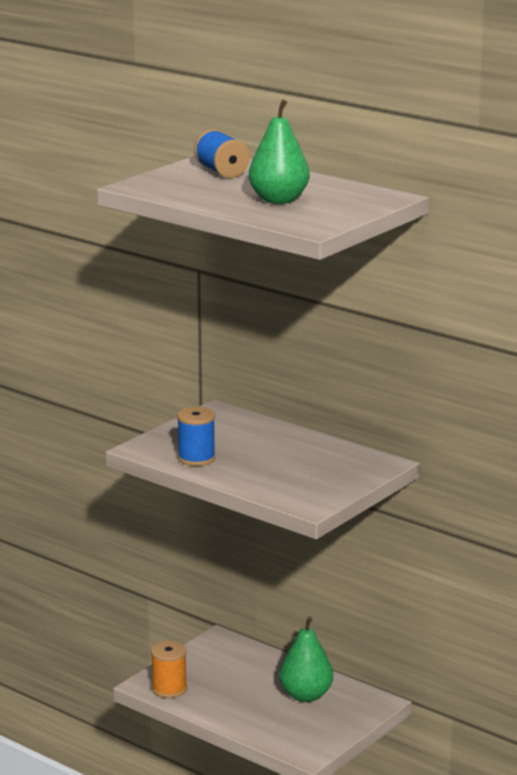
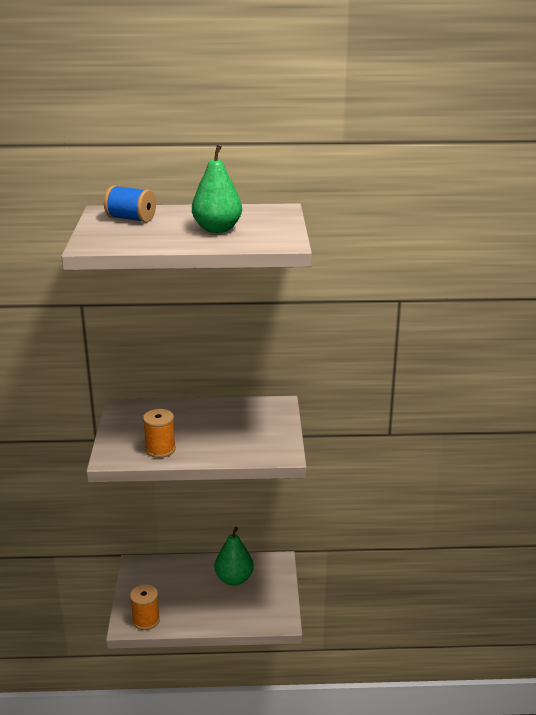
camera: 40 degrees left, 5 degrees up
blue spool [177,407,216,466] -> orange spool [143,409,176,458]

